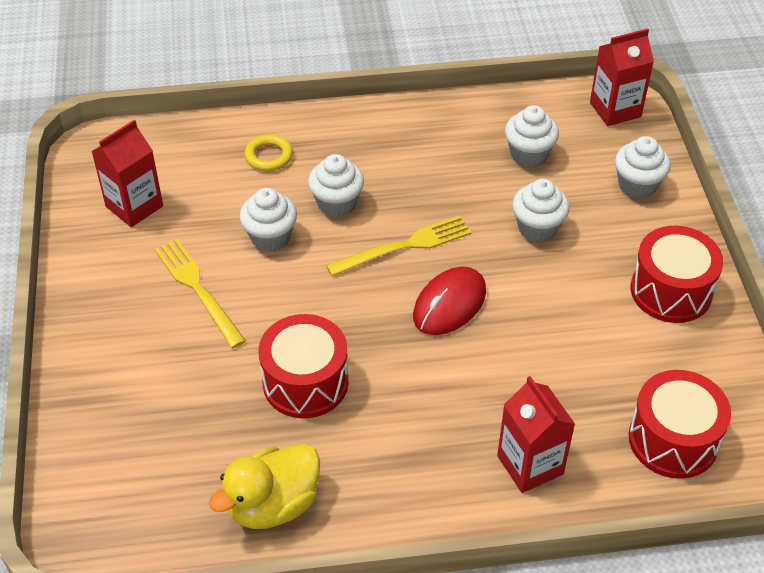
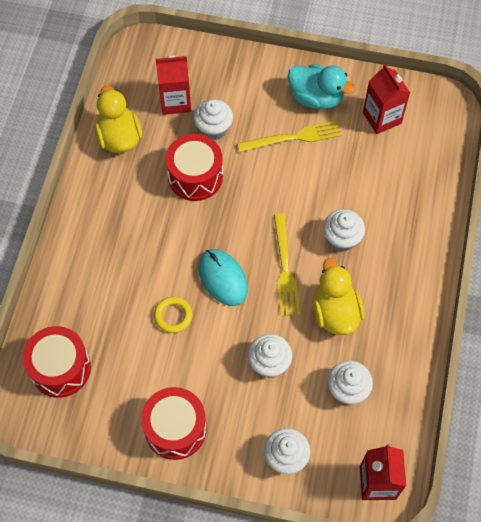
camera: 110 degrees right, 15 degrees up
white cupcake [239,188,297,252] -> white cupcake moved to [193,99,233,140]
yellow ring [244,135,293,171] -> yellow ring moved to [154,297,193,333]
red mouse [413,267,486,335] -> turquoise mouse [198,249,248,306]
red carton [497,376,575,493] -> red carton moved to [156,55,191,115]
none -> turquoise duck [288,64,356,109]
none -> yellow duck [313,258,364,335]

